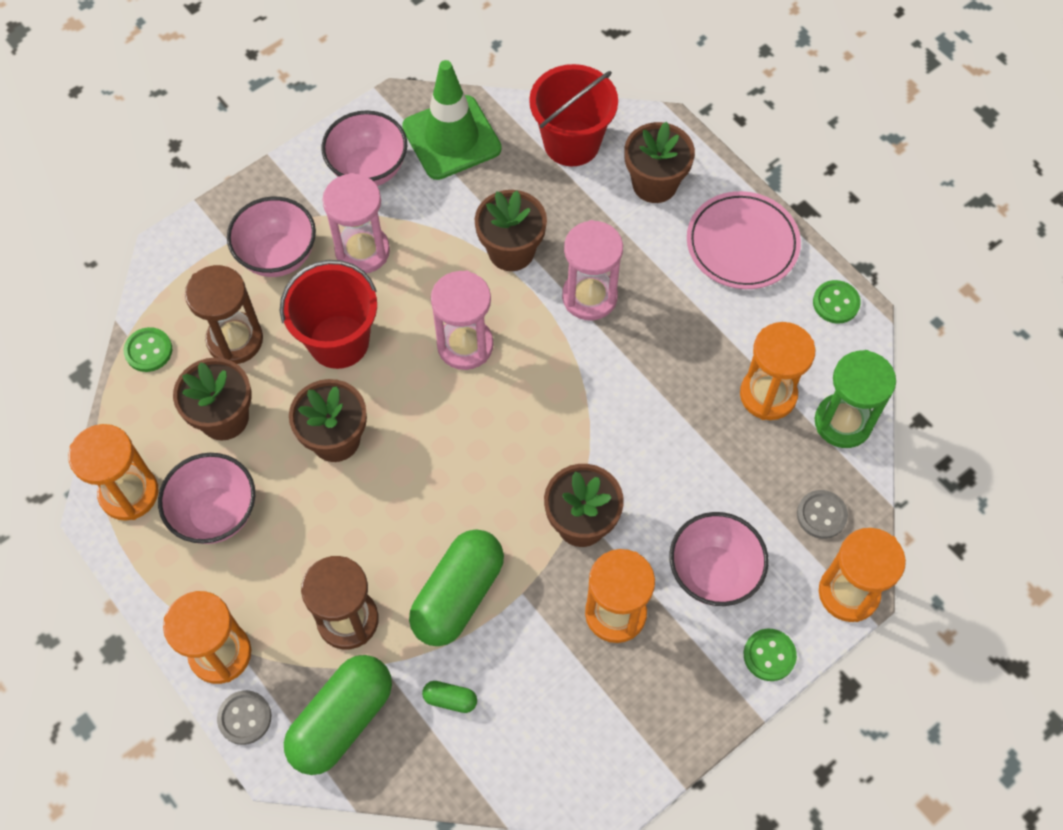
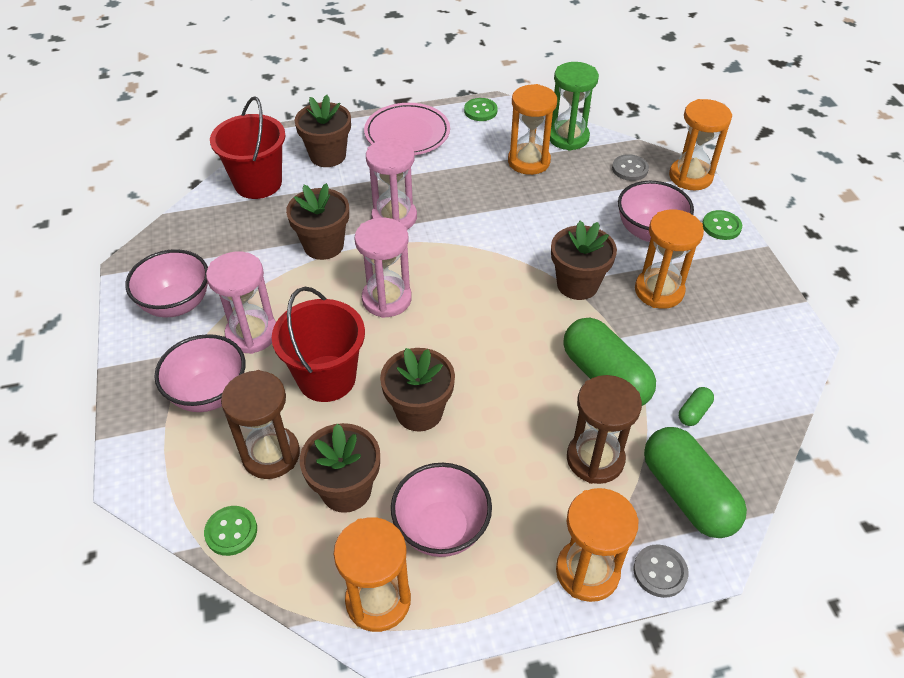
camera: 65 degrees left, 15 degrees down
green traffic cone [402,60,502,180] -> none

